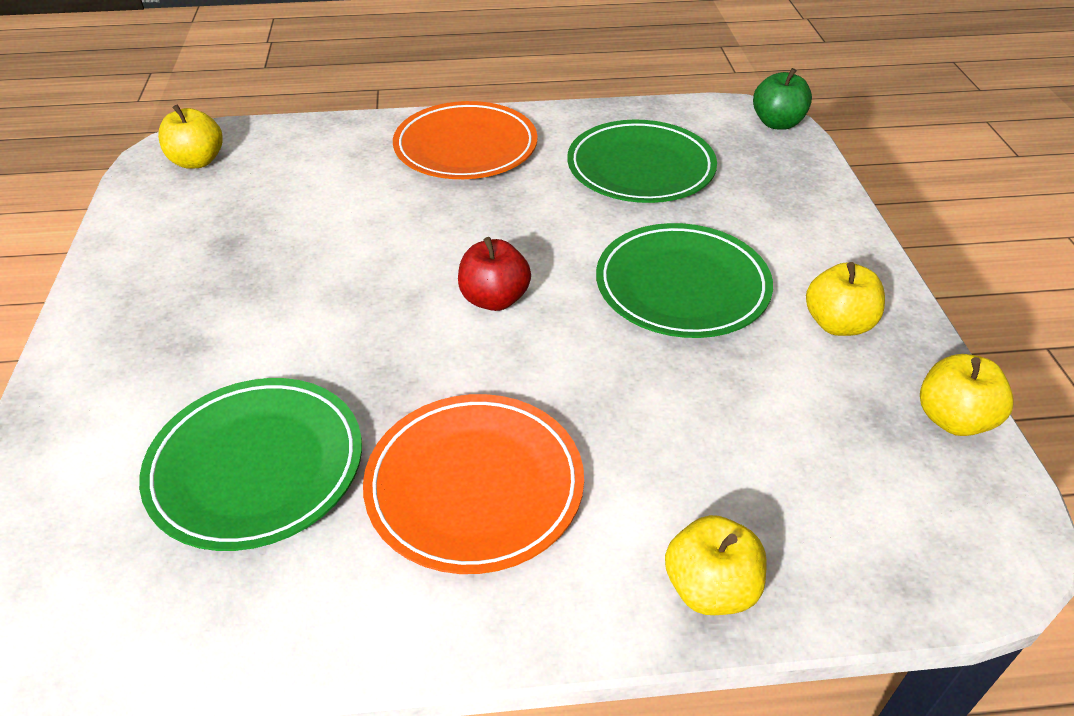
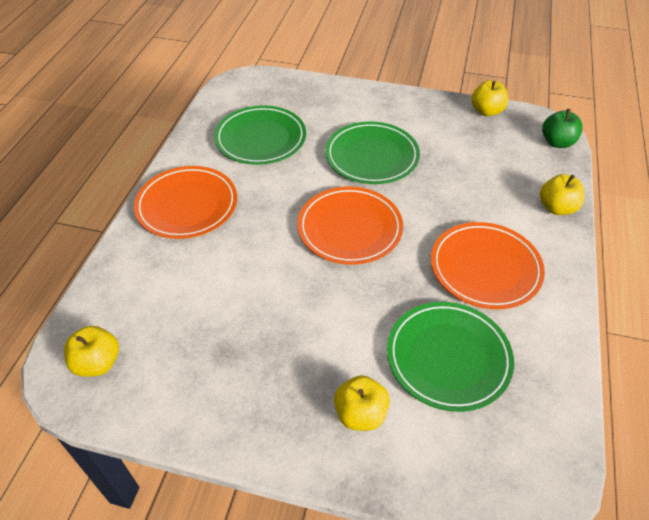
camera: 70 degrees left, 5 degrees up
red apple [458,237,531,311] -> orange plate [297,187,403,265]
green apple [753,68,812,130] -> green apple moved to [542,109,583,148]
yellow apple [806,262,885,336] -> yellow apple moved to [334,375,390,431]

